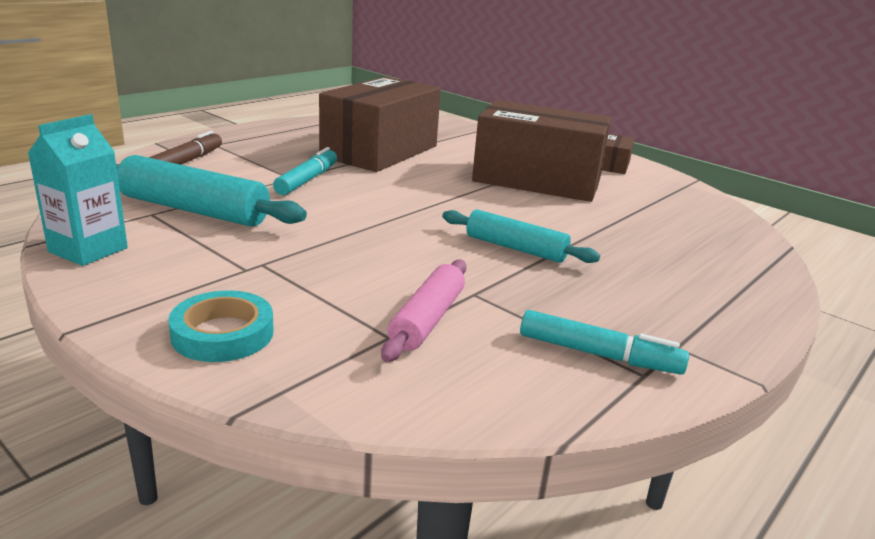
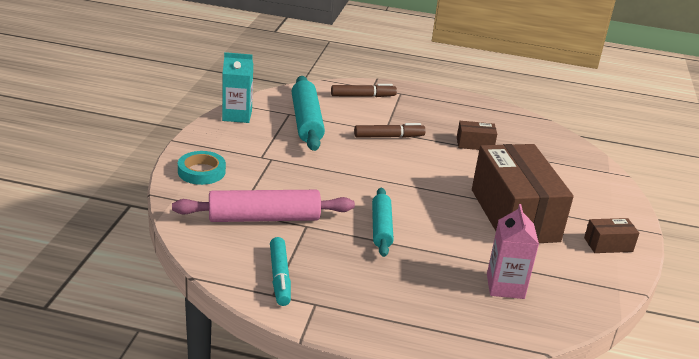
camera: 60 degrees right, 5 degrees up
turquoise marker [273,147,337,195] -> brown marker [354,123,426,138]
brown box [319,76,441,172] -> brown box [457,121,497,150], size x0.42
pink rolling pin [381,260,467,362] -> pink rolling pin [172,190,355,222], size x1.57
none -> pink carton [487,204,539,299]

